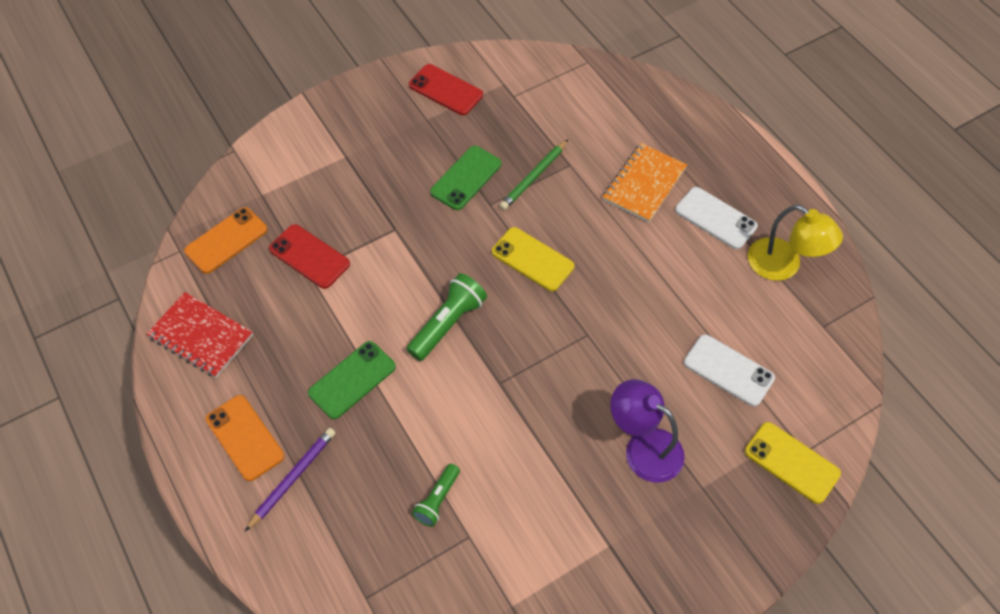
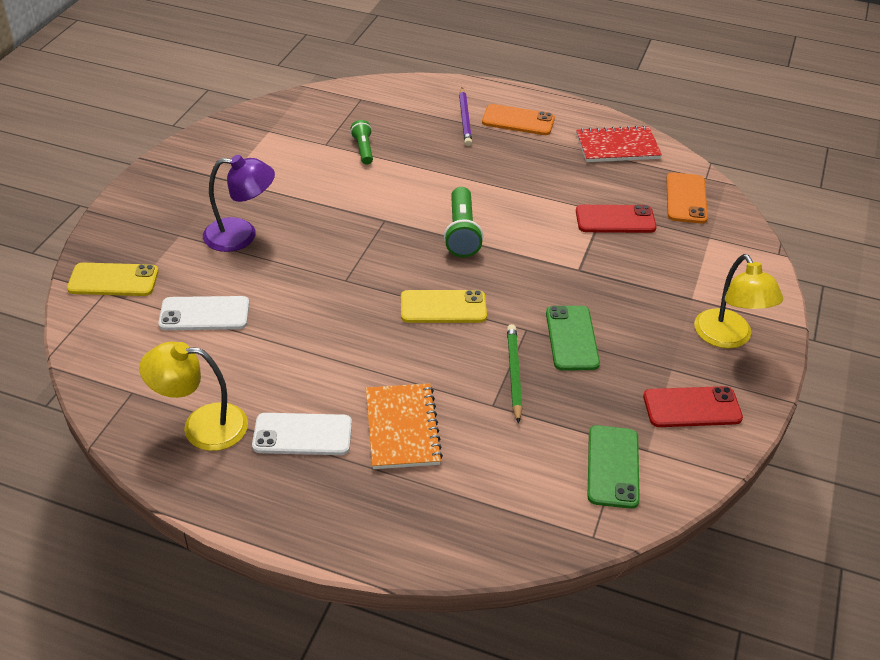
camera: 140 degrees right, 15 degrees down
green phone [308,341,396,419] -> green phone moved to [587,425,640,509]
none -> yellow lamp [694,254,783,349]

